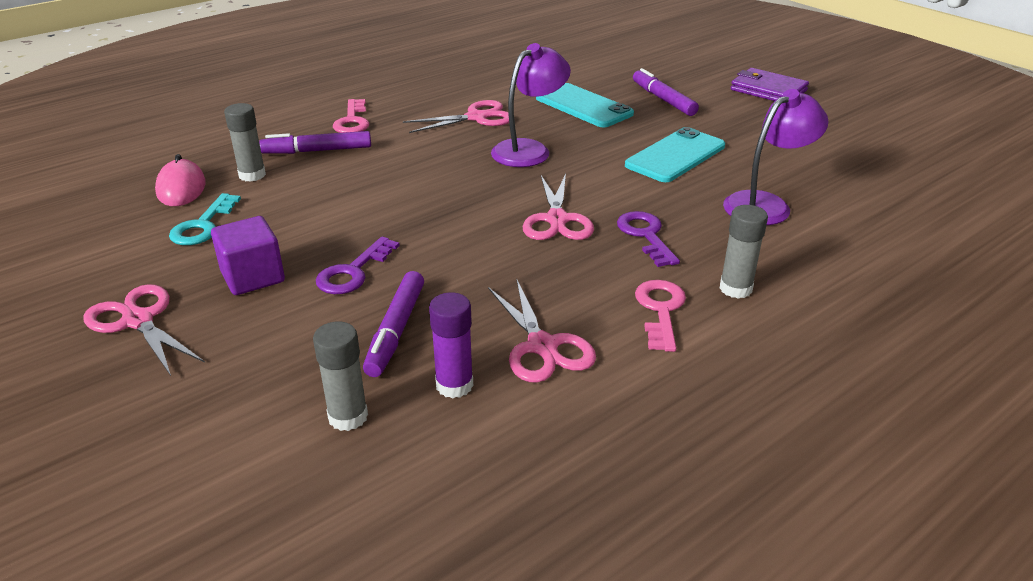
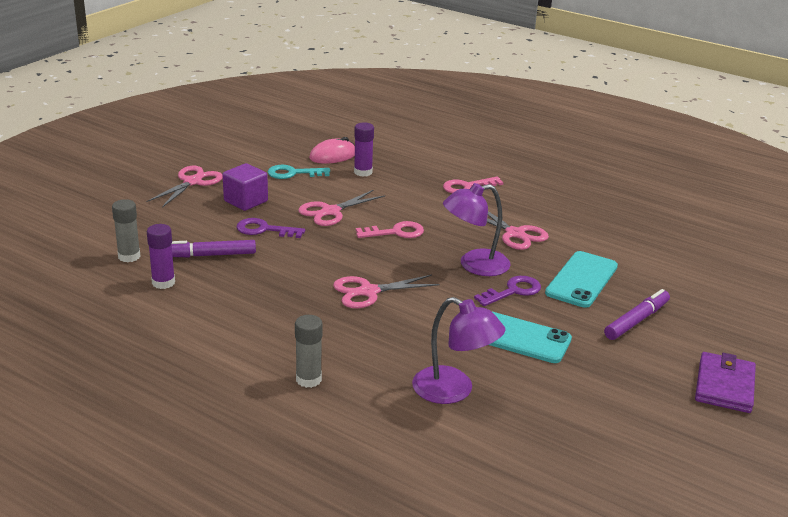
camera: 70 degrees right, 5 degrees down
grey glue stick [224,103,266,182] -> purple glue stick [354,122,374,177]
purple marker [259,131,371,154] -> none
pink scissors [488,280,596,383] -> pink scissors moved to [298,190,385,226]
purple lamp [491,43,571,167] -> purple lamp turned 135 degrees clockwise [443,183,511,276]
purple key [617,211,680,267] -> purple key moved to [474,276,541,306]
pink key [635,280,686,352] -> pink key moved to [356,221,424,238]

